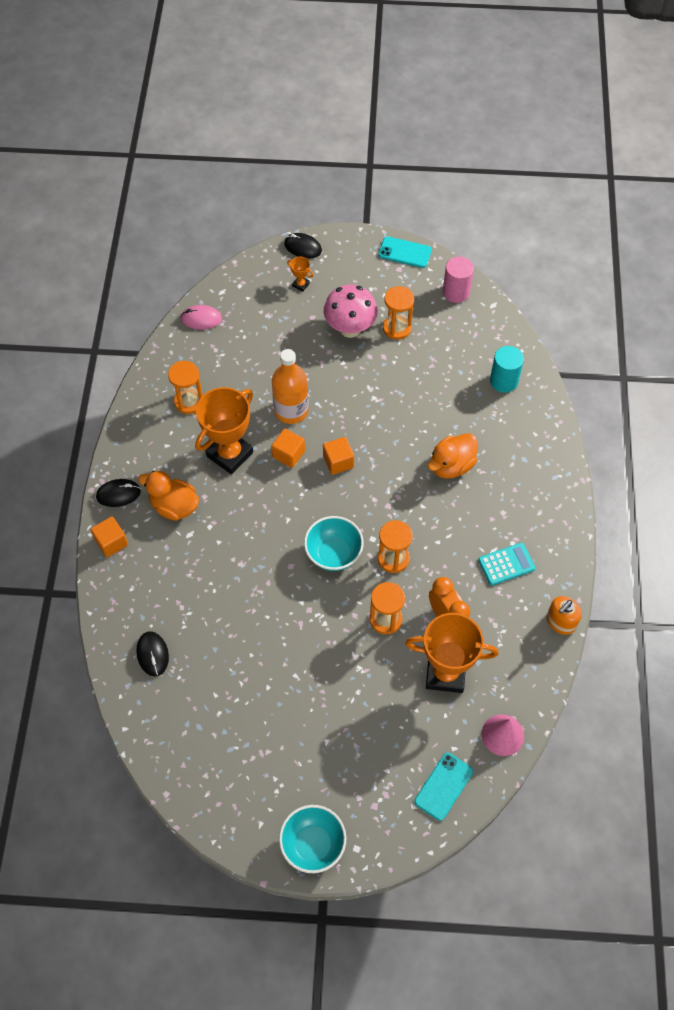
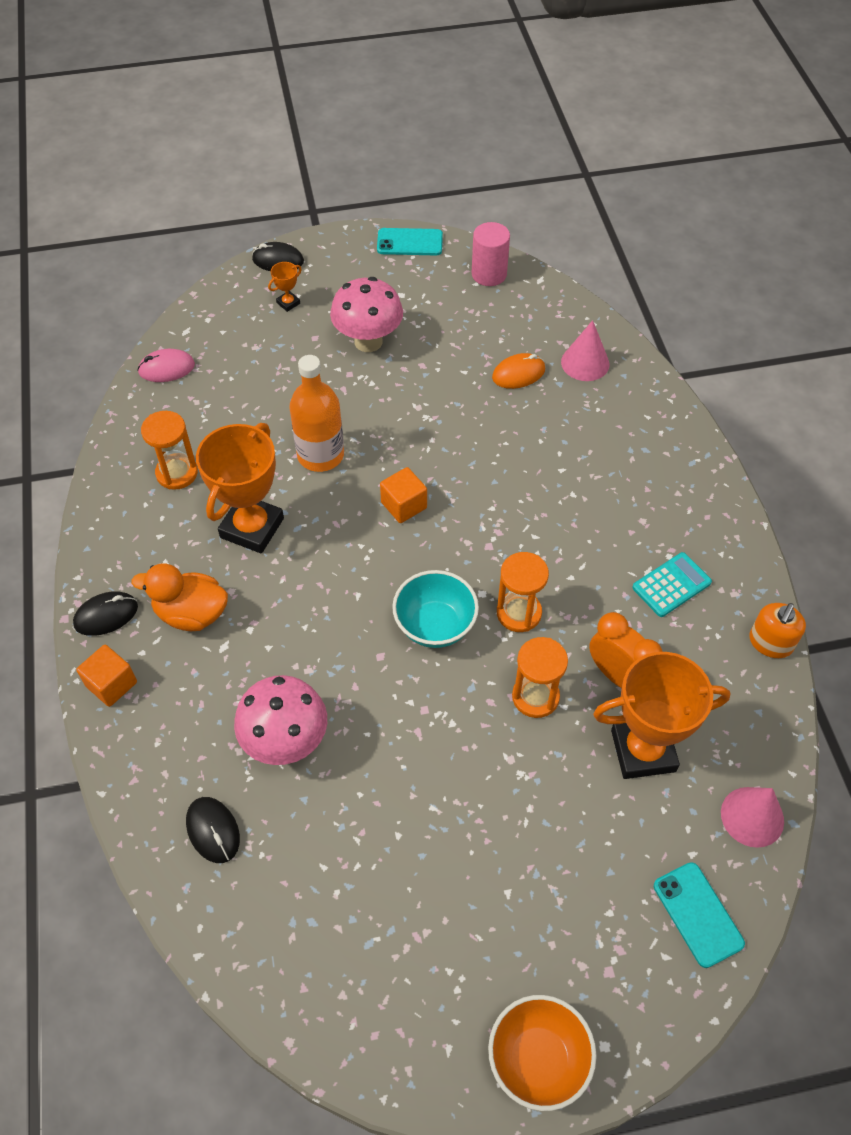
camera: 15 degrees left, 5 degrees down
orange cube [271,429,305,468] -> none
turquoise bowl [279,805,346,873] -> orange bowl [488,995,597,1111]
orange trophy [287,257,314,292] -> orange trophy turned 60 degrees counterclockwise [268,262,302,312]
orange hourglass [383,286,414,340] -> none
turquoise phone [414,753,473,821] -> turquoise phone turned 45 degrees counterclockwise [654,862,745,968]
orange duck [428,433,478,479] -> none
turquoise cylinder [490,346,524,393] -> pink cone [561,320,609,381]
none -> pink mushroom [234,675,327,765]
none -> orange mouse [492,353,545,389]

